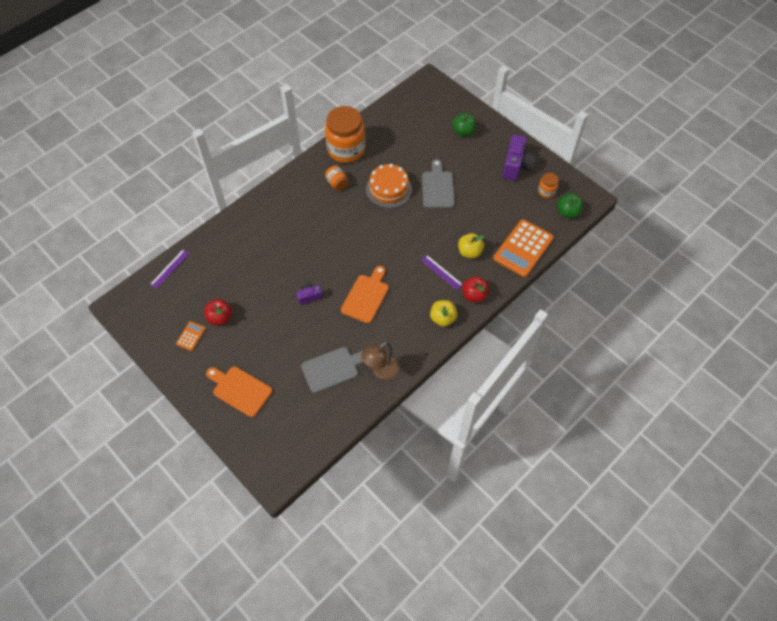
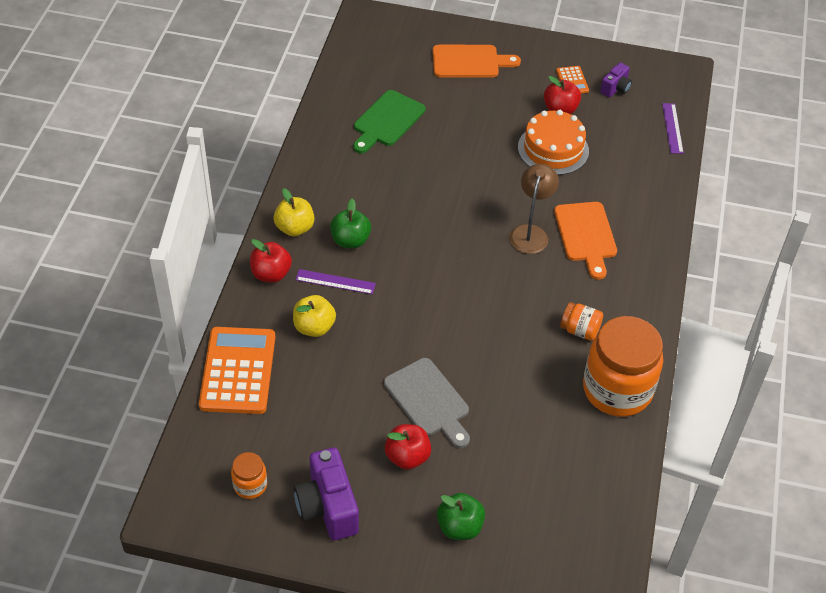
camera: 145 degrees right, 10 degrees down
purple camera [297,283,323,305] -> purple camera moved to [600,63,632,97]
grey cutting board [301,347,364,393] -> green cutting board [353,90,426,153]
orange cutting board [341,266,389,323] -> orange cutting board moved to [554,202,617,280]
brown lamp [361,342,400,380] -> brown lamp moved to [509,164,559,254]
orange cake [366,164,412,208] -> orange cake moved to [518,110,589,175]
green apple [557,193,583,218] -> green apple moved to [330,199,371,248]
none -> red apple [385,424,431,470]

